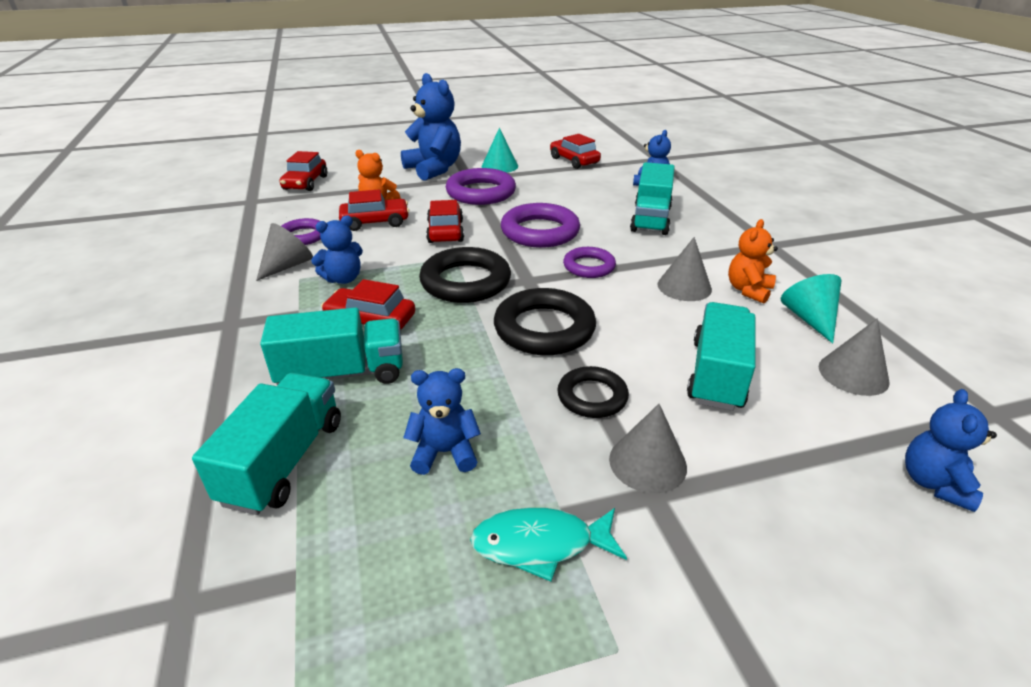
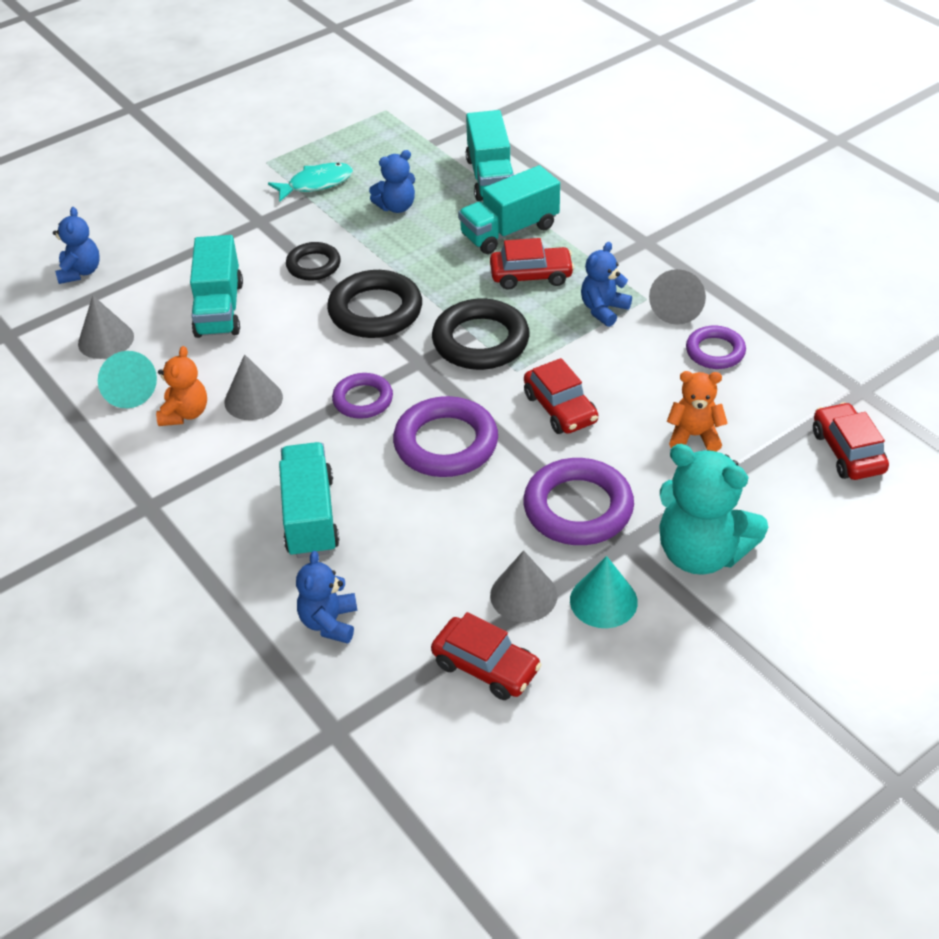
camera: 160 degrees right, 10 degrees up
red car [339,189,409,231] -> none
blue teddy bear [401,73,461,181] -> turquoise teddy bear [659,444,768,574]
grey cone [609,404,687,493] -> grey cone moved to [490,550,557,622]

